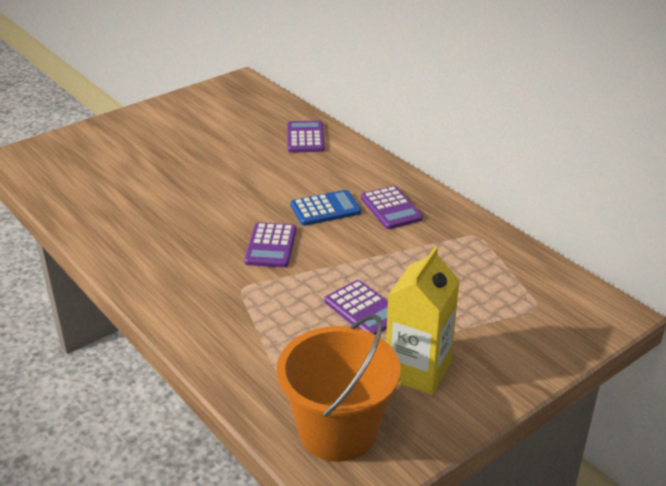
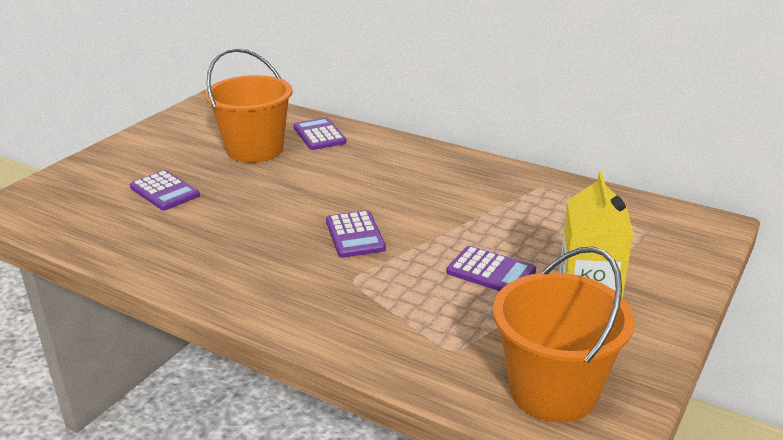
camera: 20 degrees left, 5 degrees down
blue calculator [291,190,361,226] -> none
purple calculator [361,186,423,229] -> purple calculator moved to [130,170,200,210]
none -> orange bucket [205,48,293,163]

